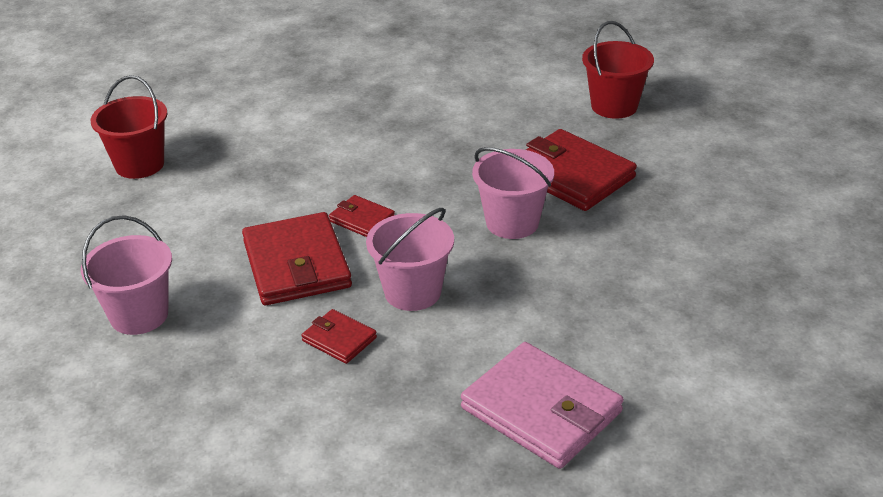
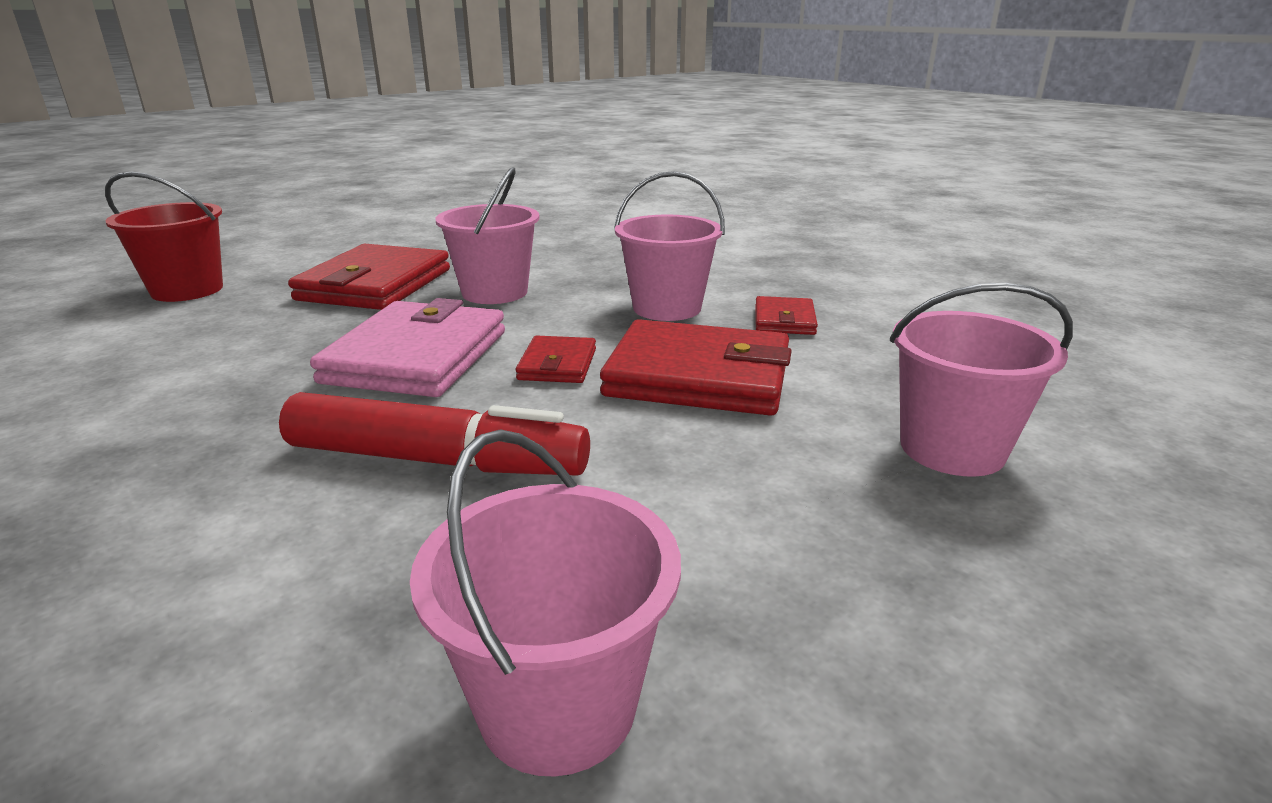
camera: 120 degrees left, 10 degrees down
red bucket [91,75,167,179] -> pink bucket [410,429,681,776]
red wallet [242,212,352,305] -> red wallet turned 60 degrees clockwise [600,319,792,416]
pink wallet [461,342,624,469] -> pink wallet moved to [310,298,505,397]
none -> red marker [279,392,590,476]

